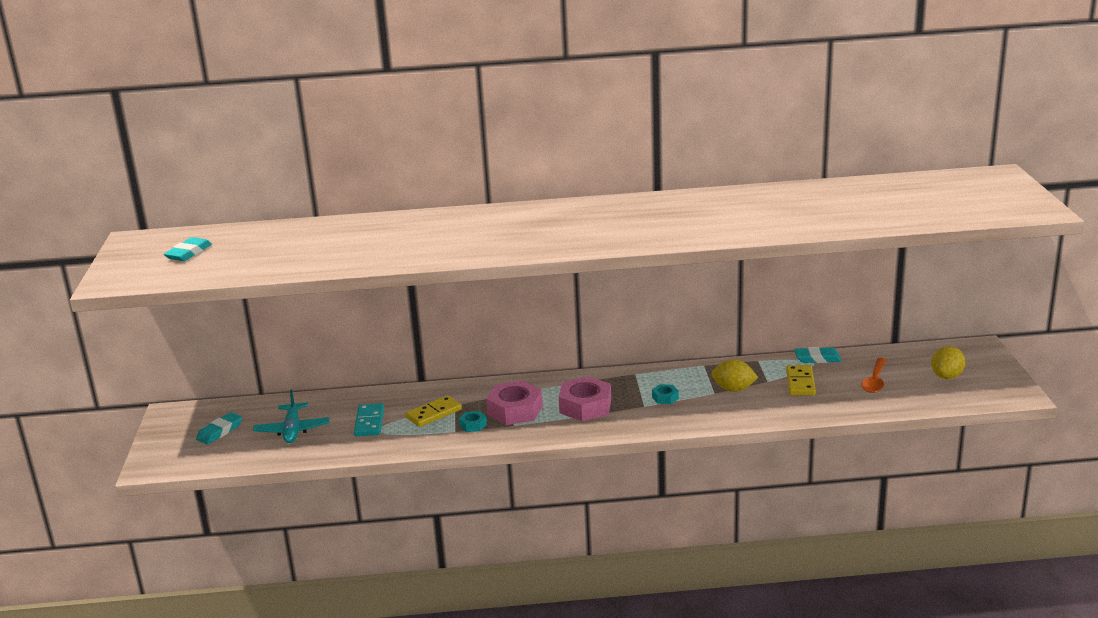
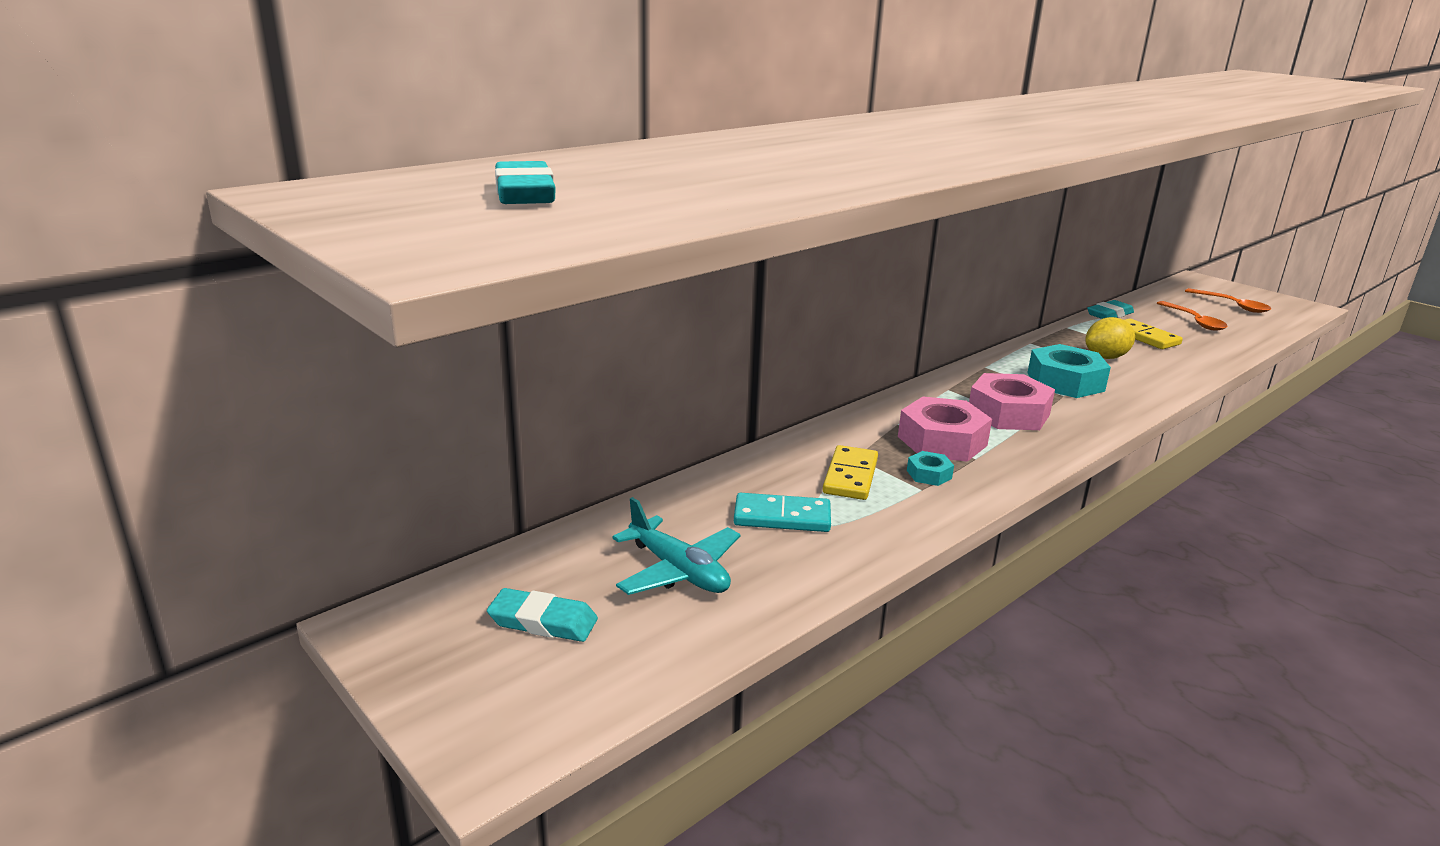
camera: 40 degrees left, 0 degrees up
turquoise eraser [196,412,242,445] -> turquoise eraser turned 75 degrees counterclockwise [487,588,598,642]
turquoise domino [354,403,384,436] -> turquoise domino turned 45 degrees counterclockwise [734,493,831,532]
turquoise nut [652,384,679,404] -> turquoise nut [1027,344,1111,398], size x2.10
yellow lemon [931,346,965,379] -> orange spoon [1185,288,1271,313]

